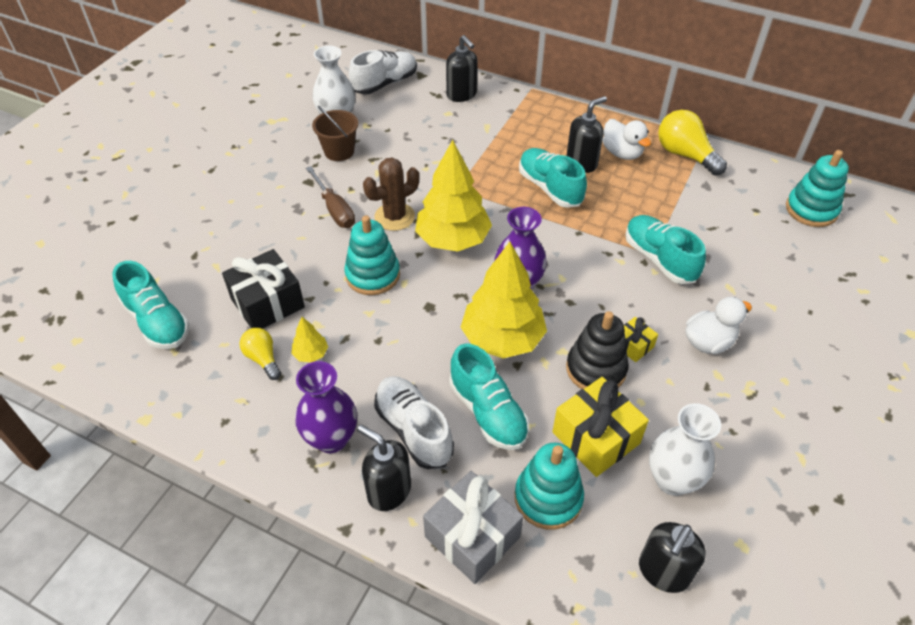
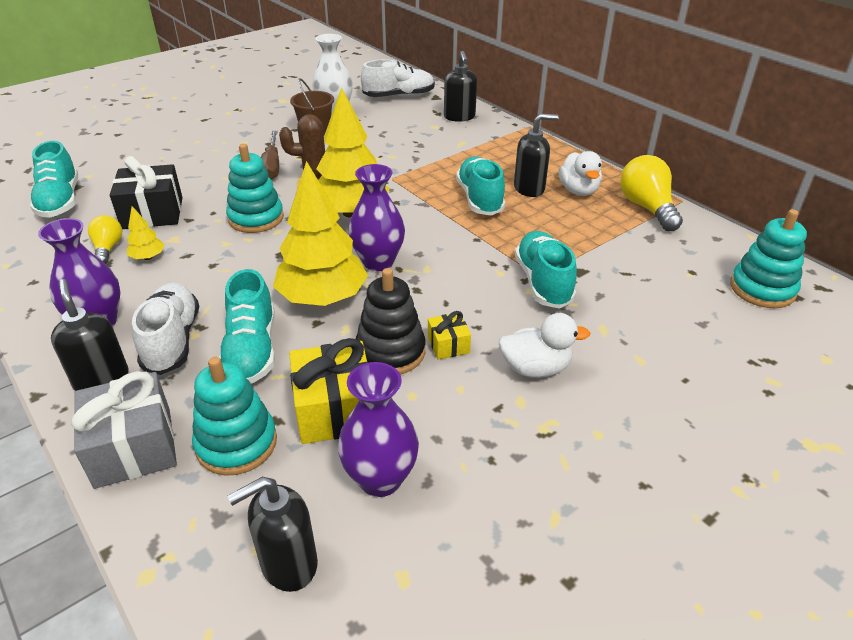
camera: 25 degrees right, 10 degrees down
white vase [649,403,721,496] -> purple vase [338,362,419,497]

